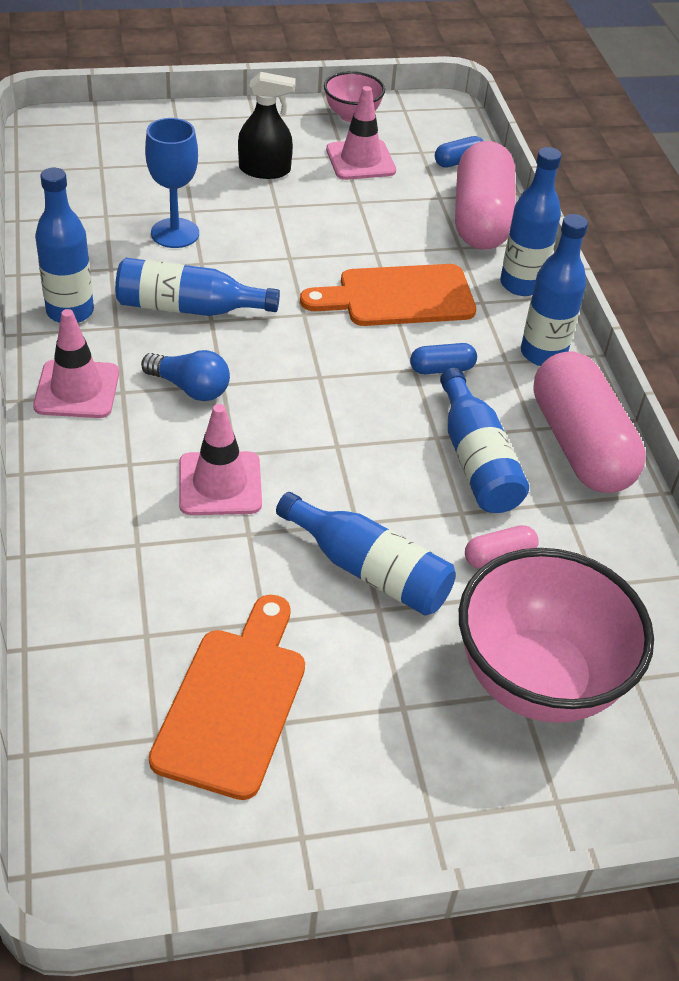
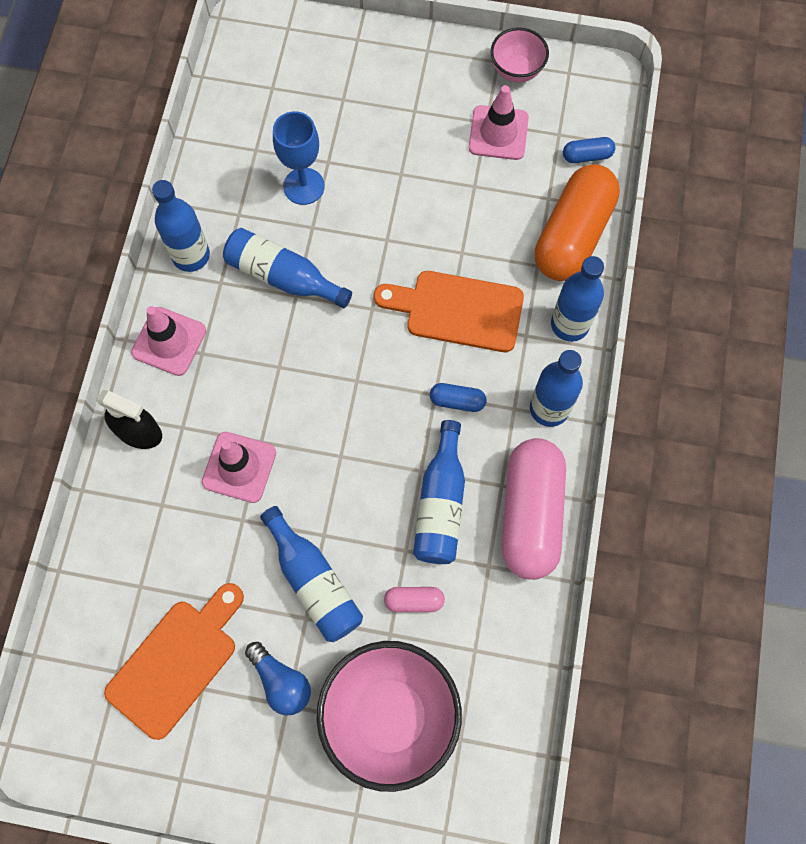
camera: 25 degrees right, 25 degrees up
blue light bulb [141,350,230,401] -> blue light bulb moved to [245,642,311,716]
black spray bottle [238,72,296,179] -> black spray bottle moved to [97,390,162,449]
pink capsule [455,141,516,249] -> orange capsule [535,164,620,281]

